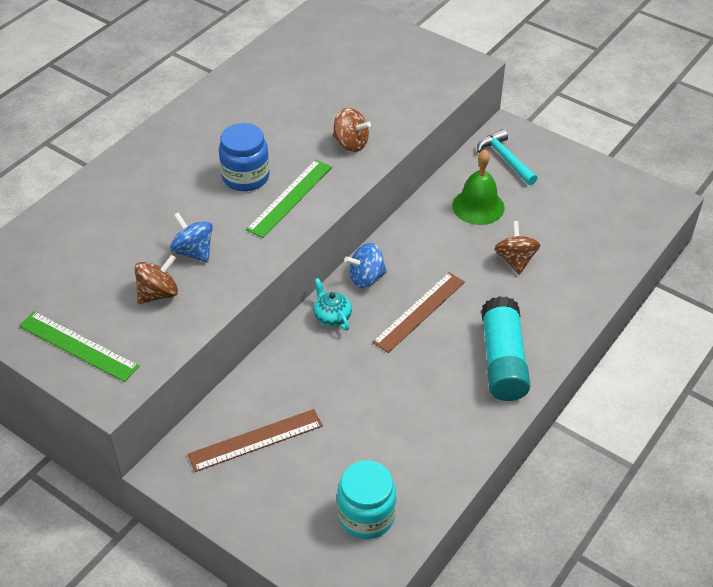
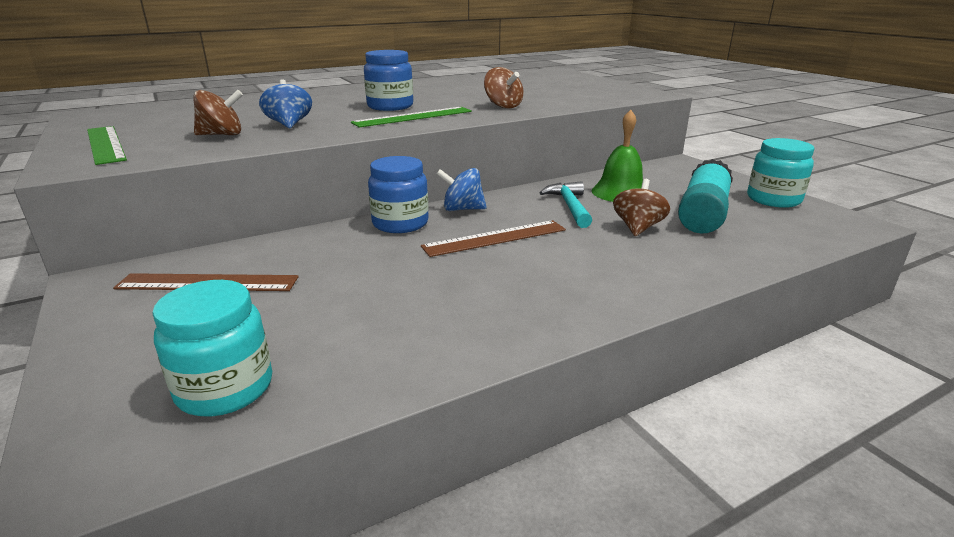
camera: 25 degrees right, 20 degrees down
turquoise teapot [314,278,352,330] -> blue jar [368,156,429,233]
turquoise hammer [477,129,538,185] -> turquoise hammer moved to [539,181,592,228]
turquoise glue stick [481,296,531,401] -> turquoise glue stick moved to [678,159,733,234]
none -> turquoise jar [747,138,815,208]

